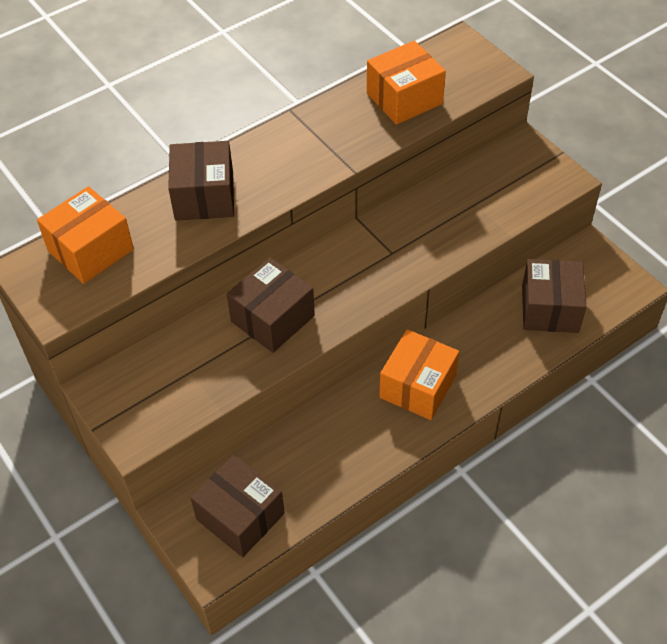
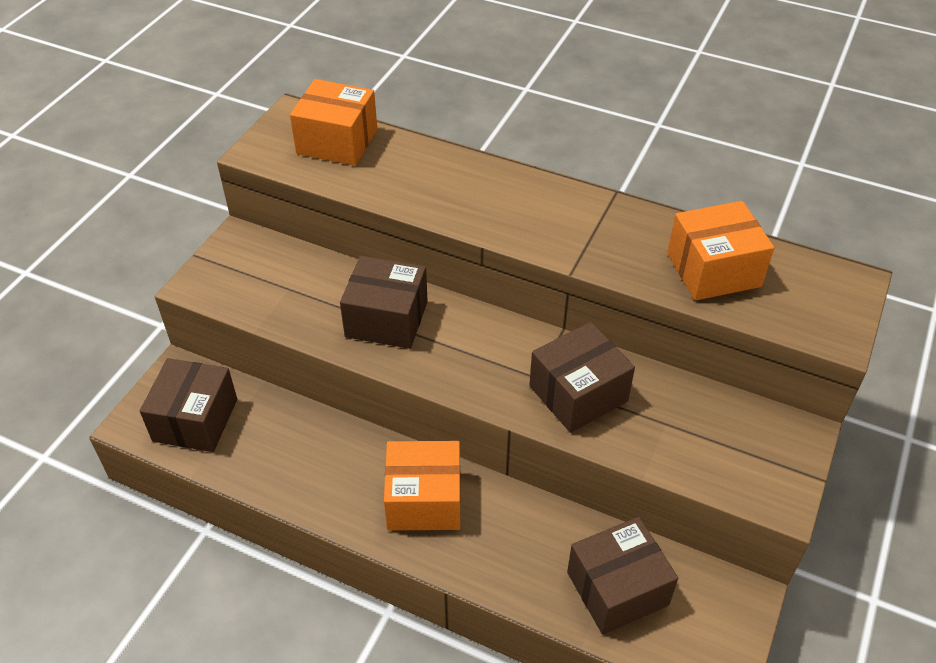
camera: 60 degrees right, 5 degrees down
brown box [168,141,234,221] -> brown box moved to [529,322,635,433]
orange box [367,40,446,125] -> orange box turned 45 degrees counterclockwise [667,201,774,301]

